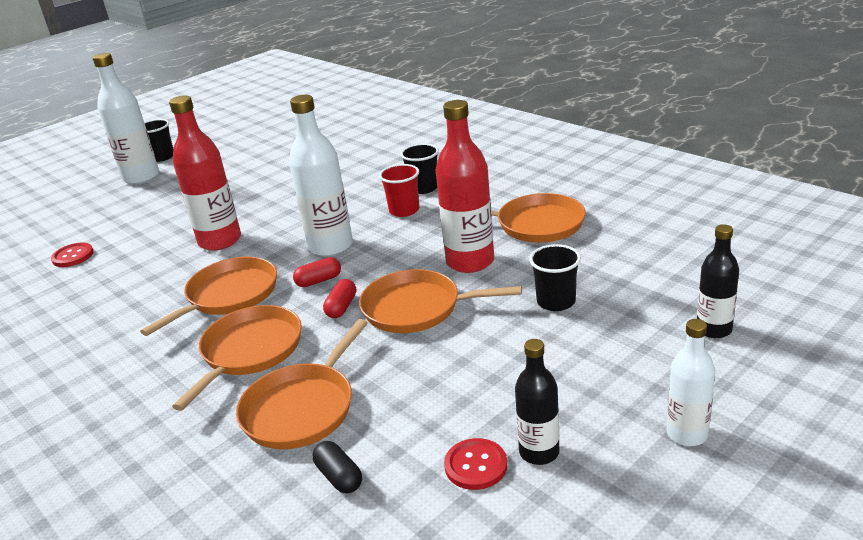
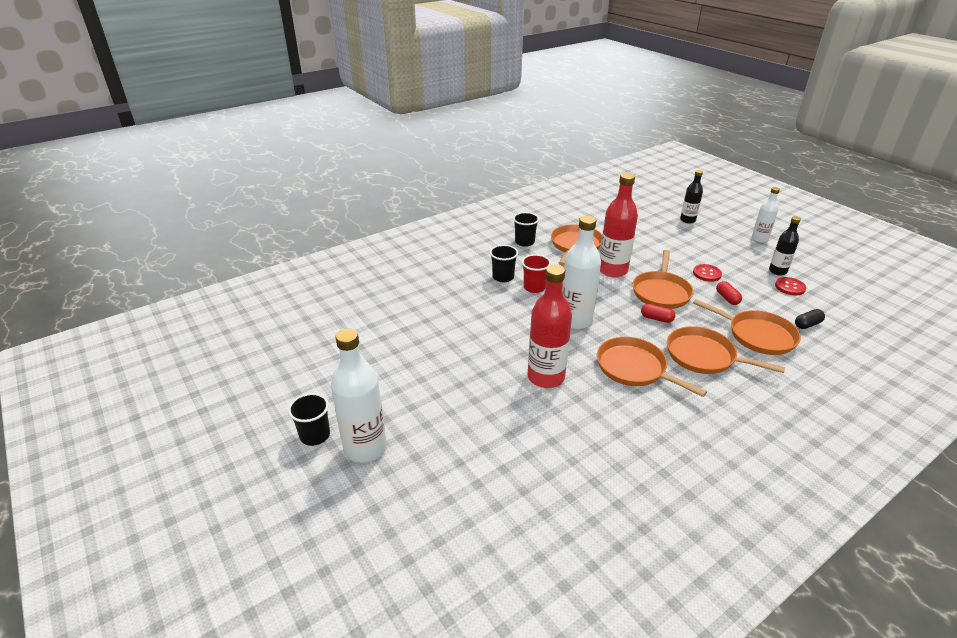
camera: 85 degrees left, 5 degrees up
red button [51,243,94,267] -> red button moved to [693,264,722,282]
red capsule [293,257,341,287] -> red capsule moved to [716,281,742,305]
black cup [529,244,581,311] -> black cup moved to [513,212,539,247]

